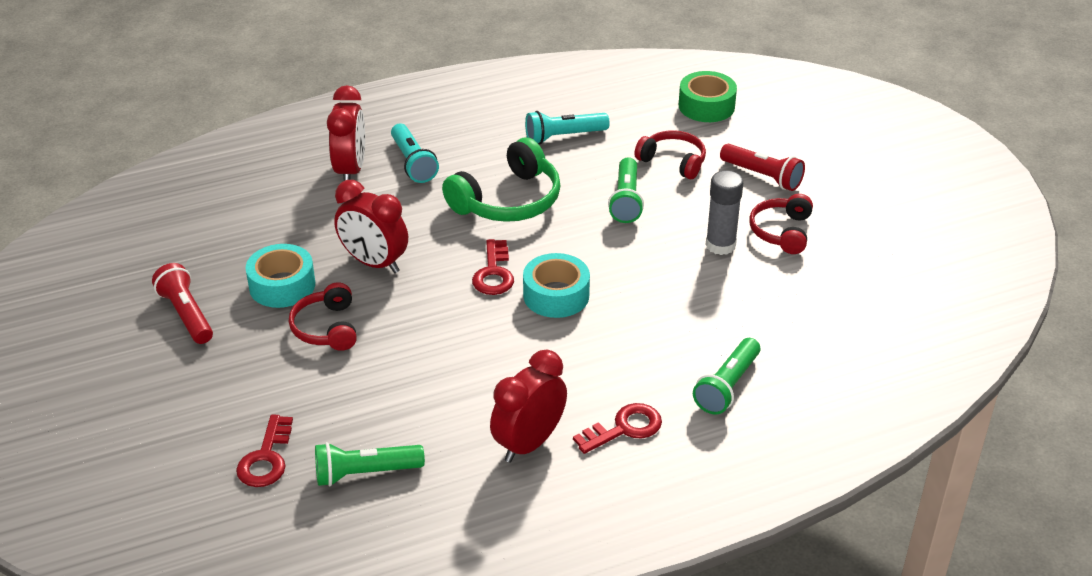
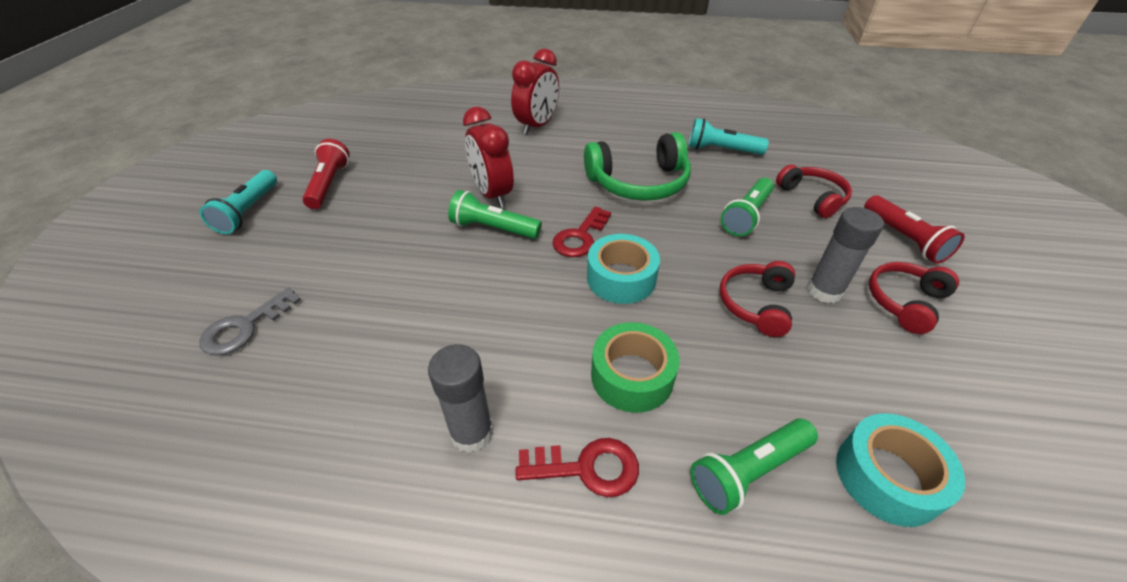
camera: 30 degrees right, 5 degrees up
red key [236,414,293,487] -> grey key [200,288,301,356]
turquoise tape [245,244,315,308] -> turquoise tape moved to [836,413,965,527]
red headphones [289,282,357,351] -> red headphones moved to [720,261,795,337]
green flashlight [315,442,425,486] -> green flashlight moved to [448,190,542,239]
turquoise flashlight [391,124,439,183] -> turquoise flashlight moved to [200,170,277,234]
red clock [490,350,567,463] -> grey glue stick [428,344,493,453]
green tape [679,71,737,122] -> green tape moved to [591,322,680,413]

